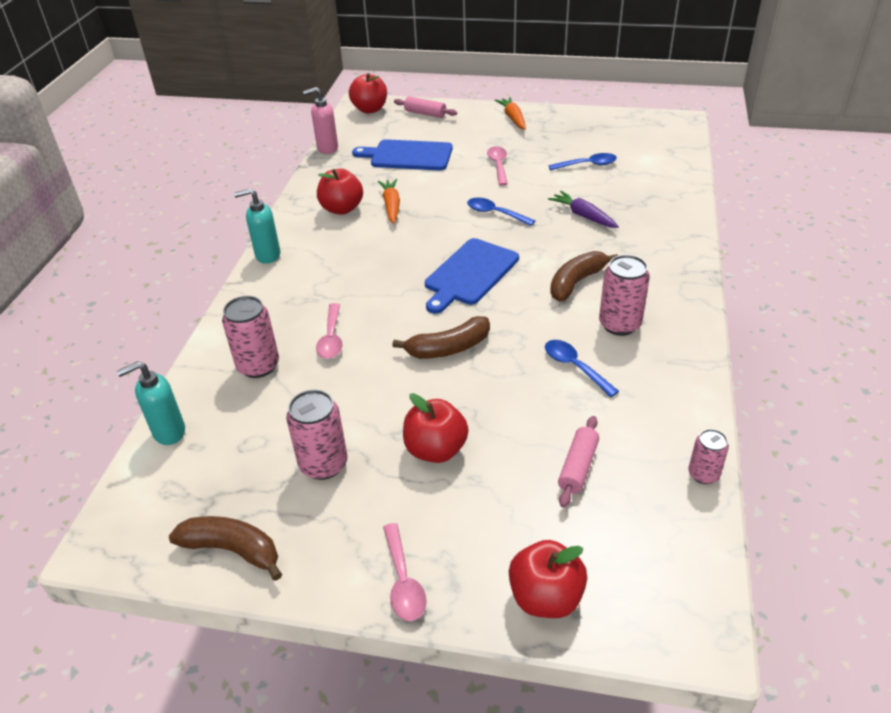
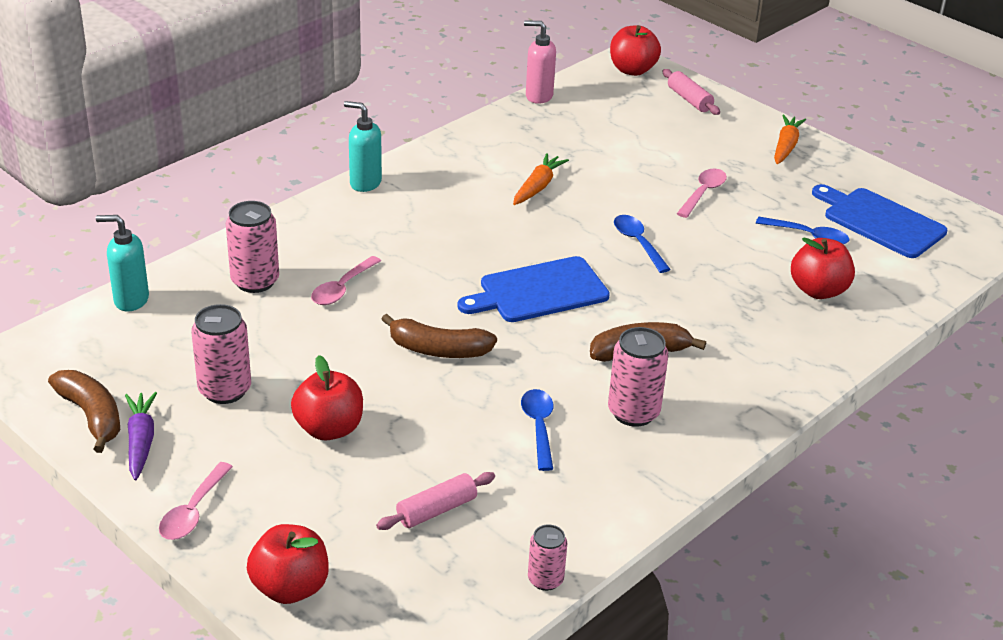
camera: 30 degrees right, 5 degrees down
red apple [317,169,363,215] -> red apple moved to [791,237,855,299]
blue cutting board [352,139,453,170] -> blue cutting board moved to [812,184,948,258]
purple carrot [548,191,619,228] -> purple carrot moved to [125,392,157,480]

